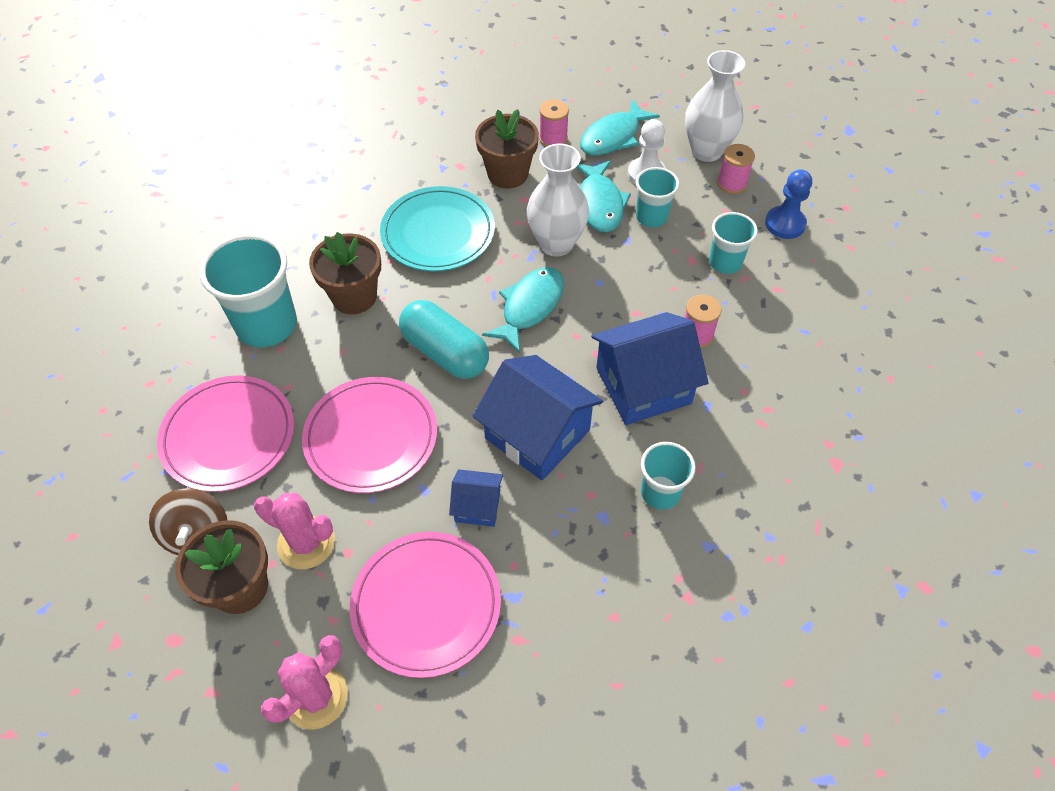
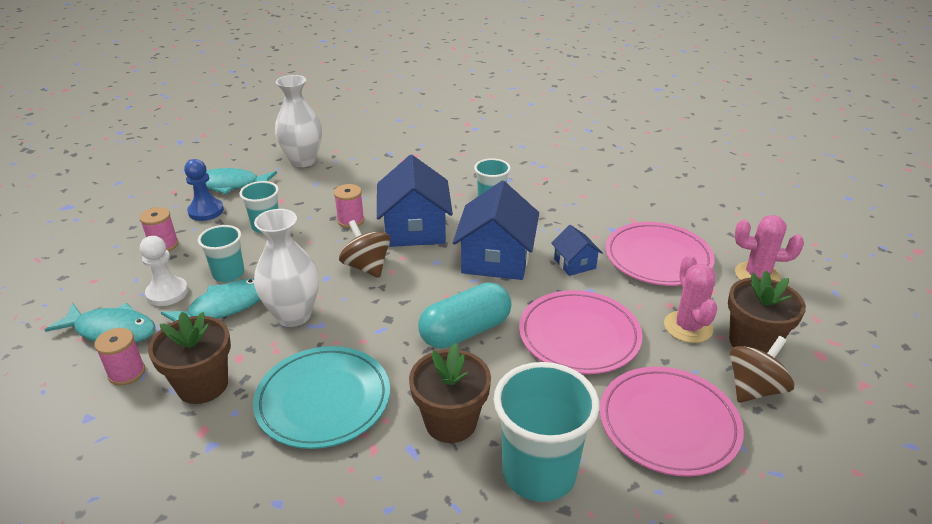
camera: 120 degrees left, 20 degrees down
turquoise capsule [399,300,489,379] -> turquoise capsule turned 45 degrees clockwise [418,282,511,349]
turquoise fish [482,267,564,353] -> turquoise fish moved to [206,168,277,195]
blue house [591,312,708,425] -> blue house turned 45 degrees clockwise [377,155,453,247]
white vase [685,50,745,162] -> white vase moved to [275,75,322,167]
none -> brown spinning top [339,220,390,278]

